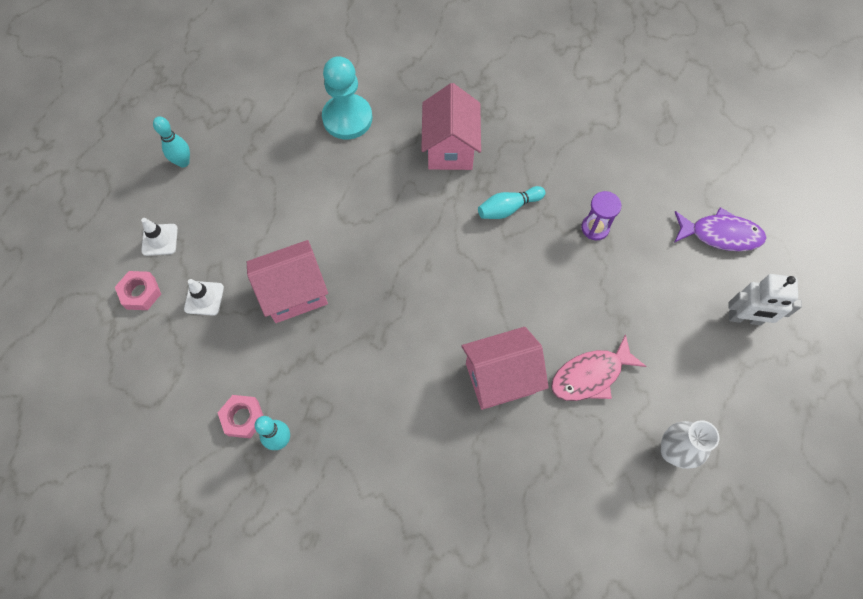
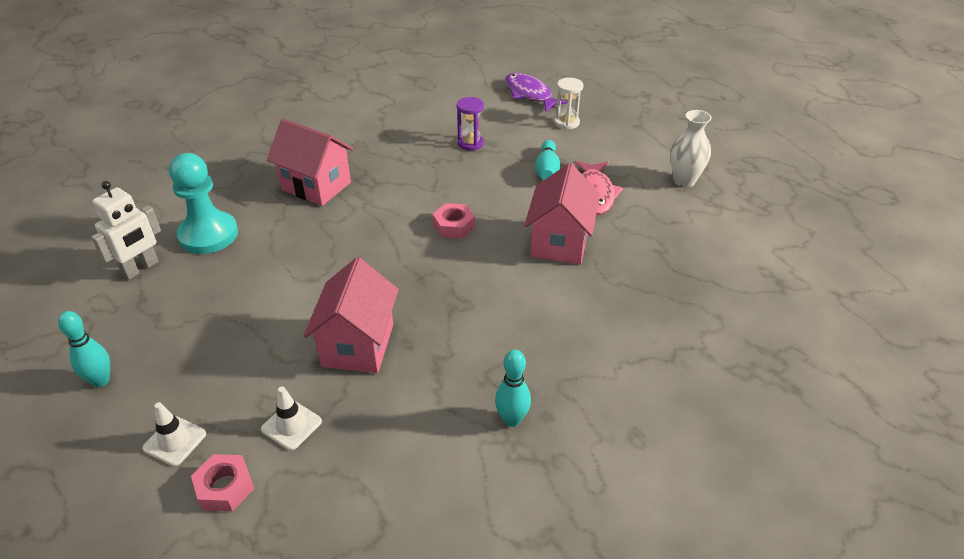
camera: 60 degrees left, 25 degrees down
pink nut [218,395,263,438] -> pink nut moved to [433,203,475,238]
turquoise bowling pin [478,186,545,219] -> turquoise bowling pin moved to [535,140,560,180]
purple fish [674,207,767,251] -> purple fish turned 75 degrees counterclockwise [505,73,567,112]
white robot [728,274,802,325] -> white robot moved to [91,181,161,280]
none -> white hourglass [554,77,583,130]

